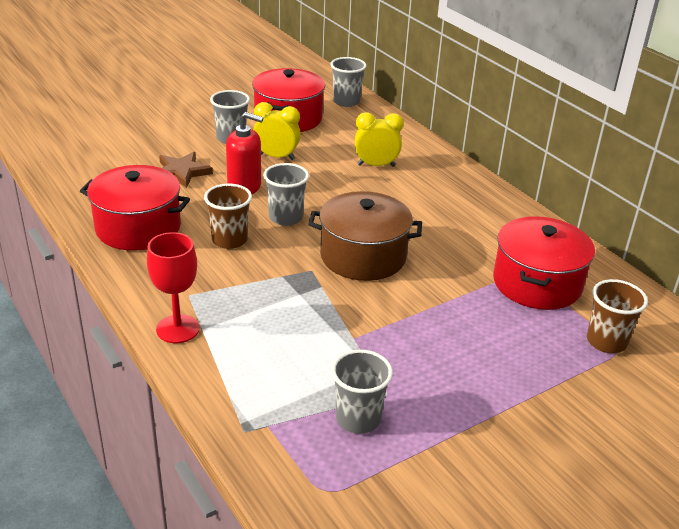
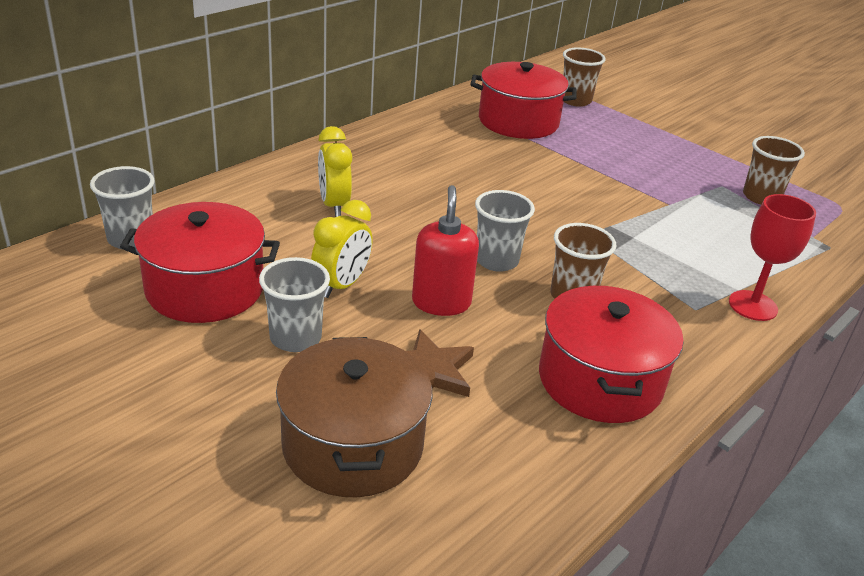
camera: 105 degrees left, 0 degrees up
yellow clock [253,102,301,160] -> yellow clock turned 150 degrees counterclockwise [311,200,372,298]
brown pot [308,191,422,281] -> brown pot moved to [276,337,433,497]
grey cup [331,350,393,434] -> brown cup [743,136,805,205]

